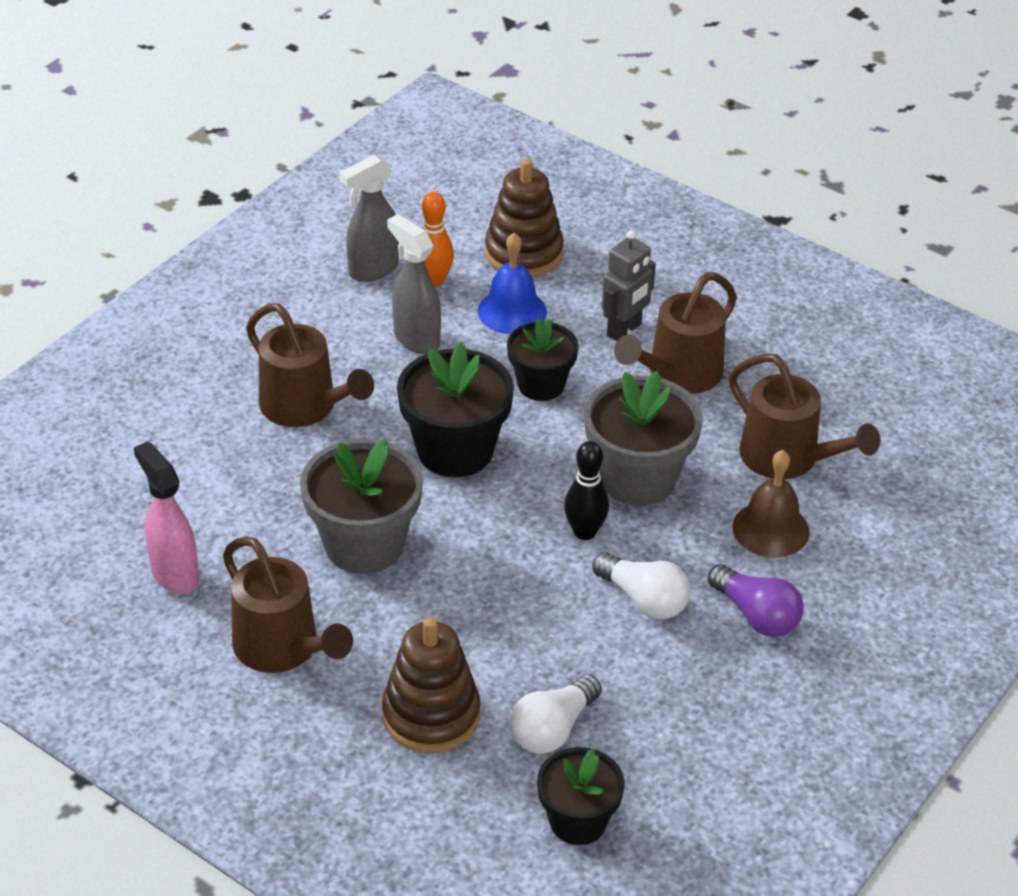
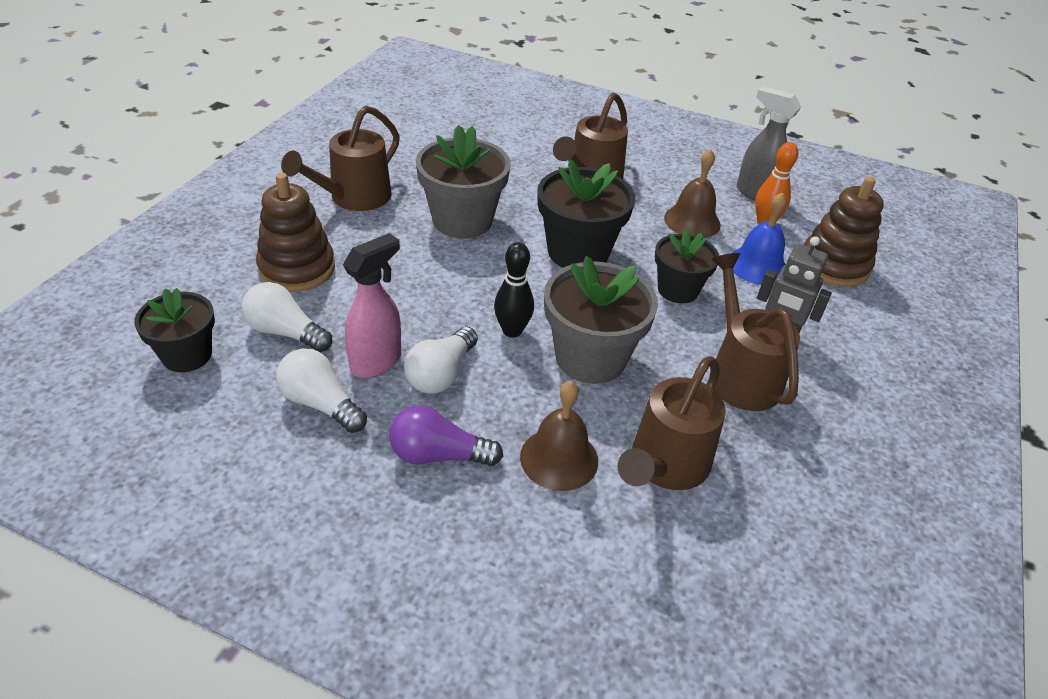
camera: 75 degrees right, 0 degrees up
pink spray bottle [134,441,199,594] -> pink spray bottle moved to [343,233,401,378]
grey spray bottle [387,214,441,354] -> brown bell [664,149,721,238]
brown watering can [614,272,737,394] -> brown watering can turned 45 degrees clockwise [709,253,800,411]
purple light bulb [708,564,803,637] -> purple light bulb turned 60 degrees clockwise [389,405,503,466]
none -> white light bulb [276,348,367,433]

